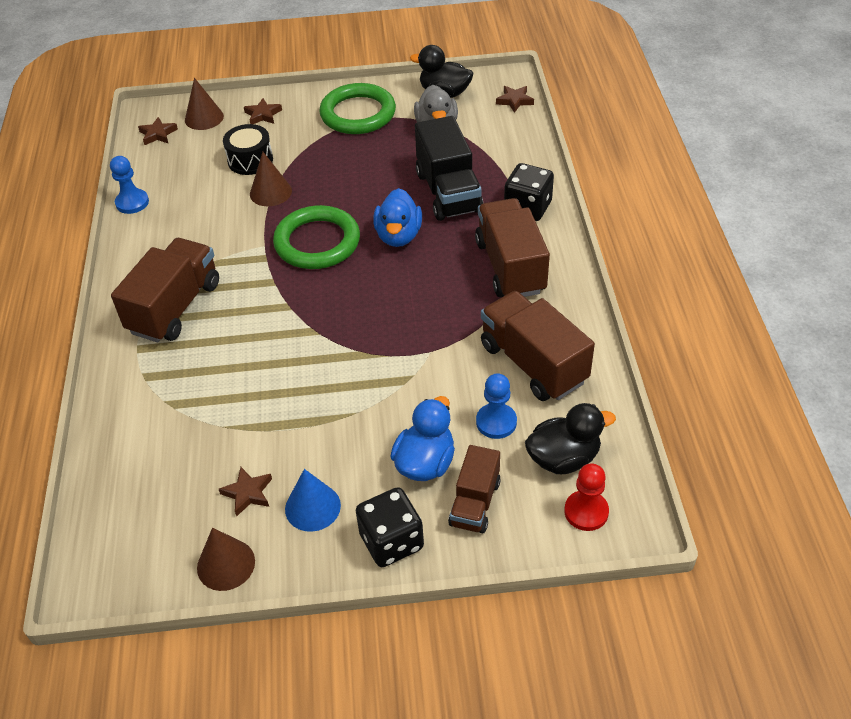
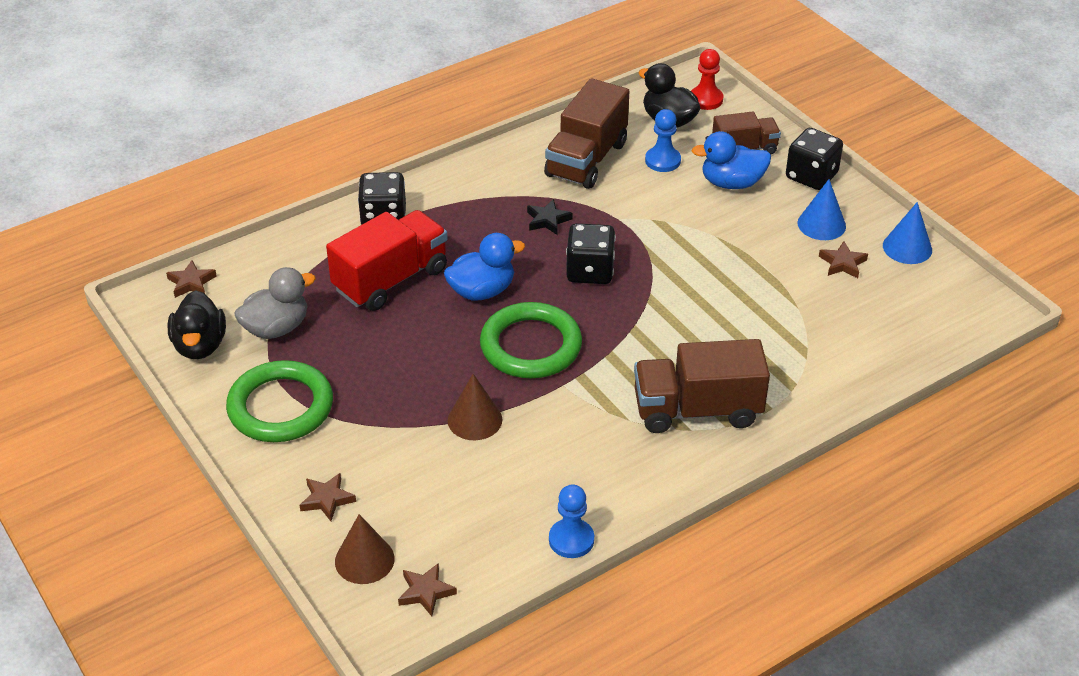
camera: 120 degrees left, 5 degrees down
brown cone [197,528,255,591] -> blue cone [883,202,932,264]
black drum [223,124,273,175] -> none
black truck [415,116,483,221] -> red truck [326,210,448,311]
brown truck [475,198,550,297] -> none
none -> black star [527,199,573,235]
none -> black dice [566,223,616,284]

